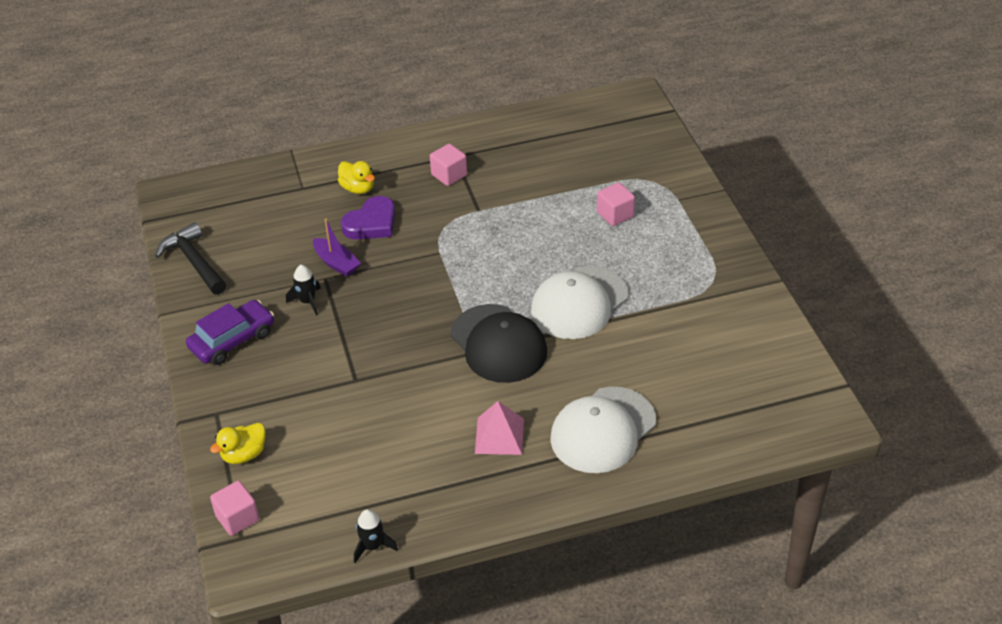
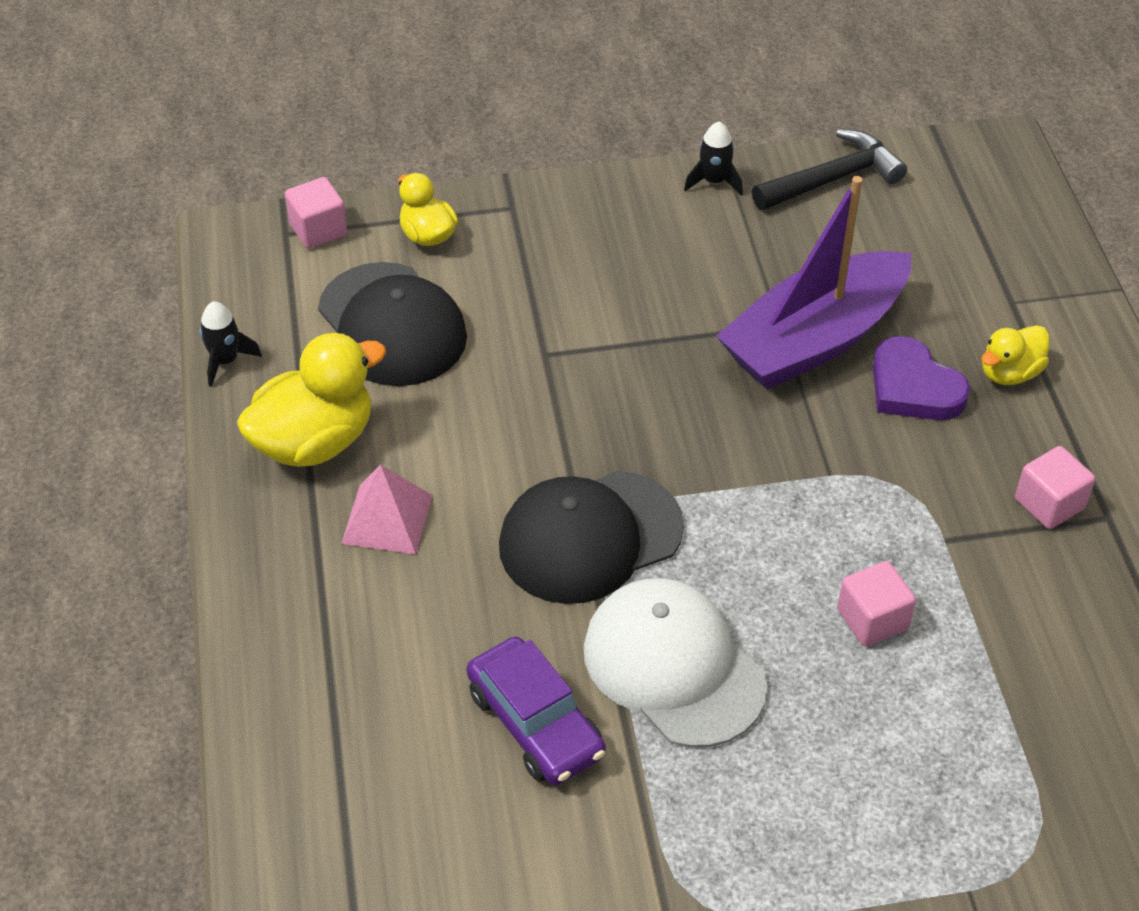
camera: 95 degrees right, 5 degrees up
purple car [186,300,274,365] -> purple car moved to [466,637,606,785]
black rocket [286,265,321,315] -> black rocket moved to [684,122,743,195]
purple boat [313,219,361,277] -> purple boat [716,176,911,389], size x2.18
white cap [550,387,656,473] -> none
pink cube [597,182,635,226] -> pink cube moved to [837,561,916,647]
none -> yellow duck [237,333,386,467]
none -> black cap [318,262,467,386]

